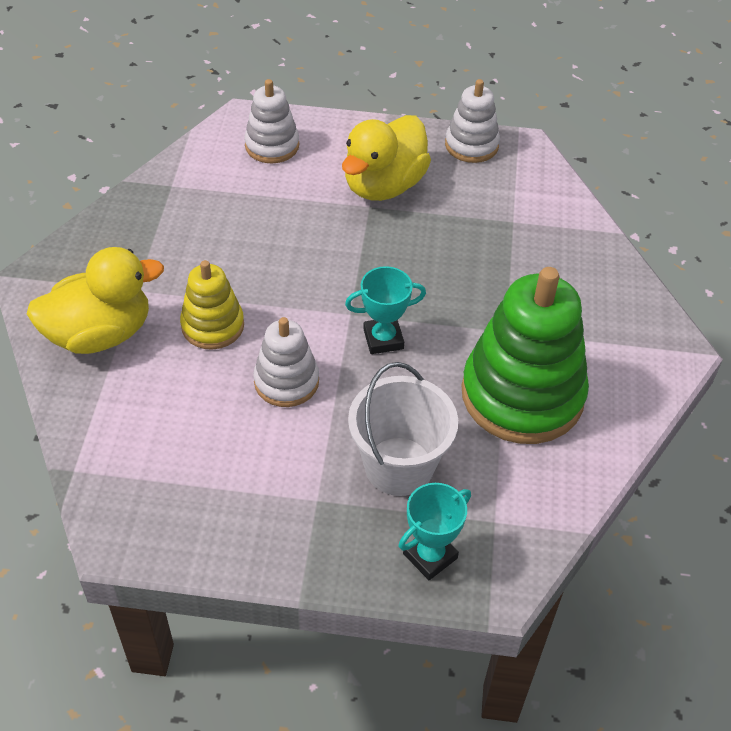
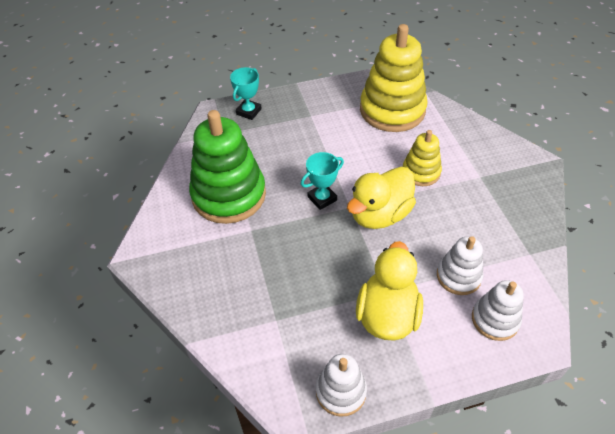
camera: 160 degrees right, 0 degrees up
yellow duck [27,247,164,354] -> yellow duck moved to [347,167,416,229]
white stacking toy [253,317,319,407] -> white stacking toy moved to [437,236,483,295]
white bucket [348,362,458,496] -> none
none -> yellow stacking toy [360,24,428,132]

